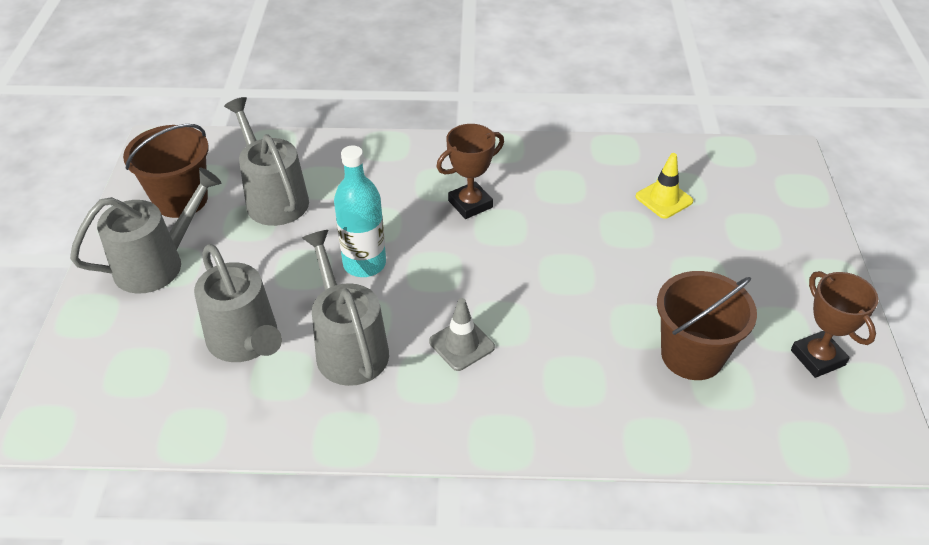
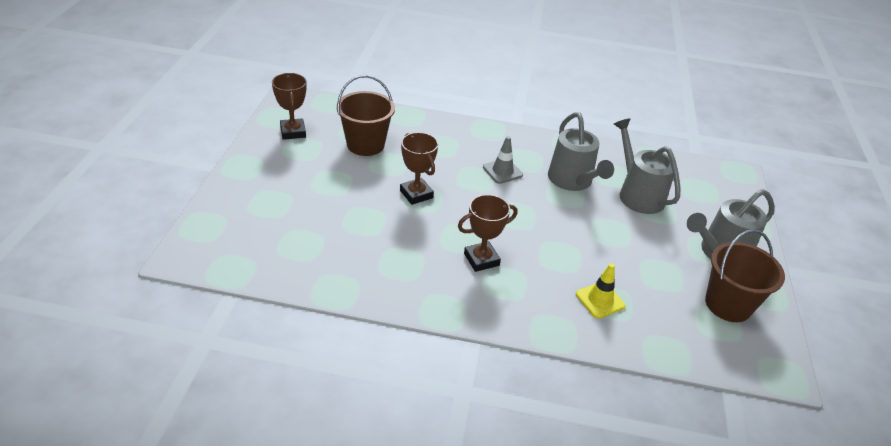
camera: 175 degrees left, 5 degrees down
grey watering can [224,97,309,226] -> none
turquoise bottle [334,146,386,277] -> none
yellow traffic cone [635,153,693,219] -> yellow traffic cone moved to [576,263,626,319]
none -> brown trophy [400,132,438,205]

